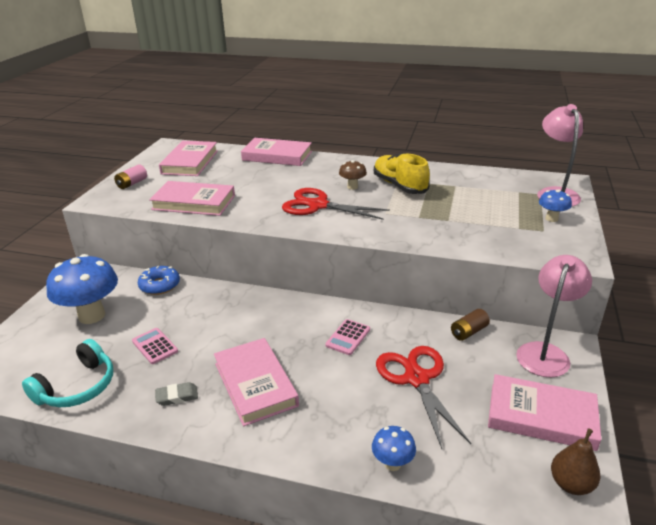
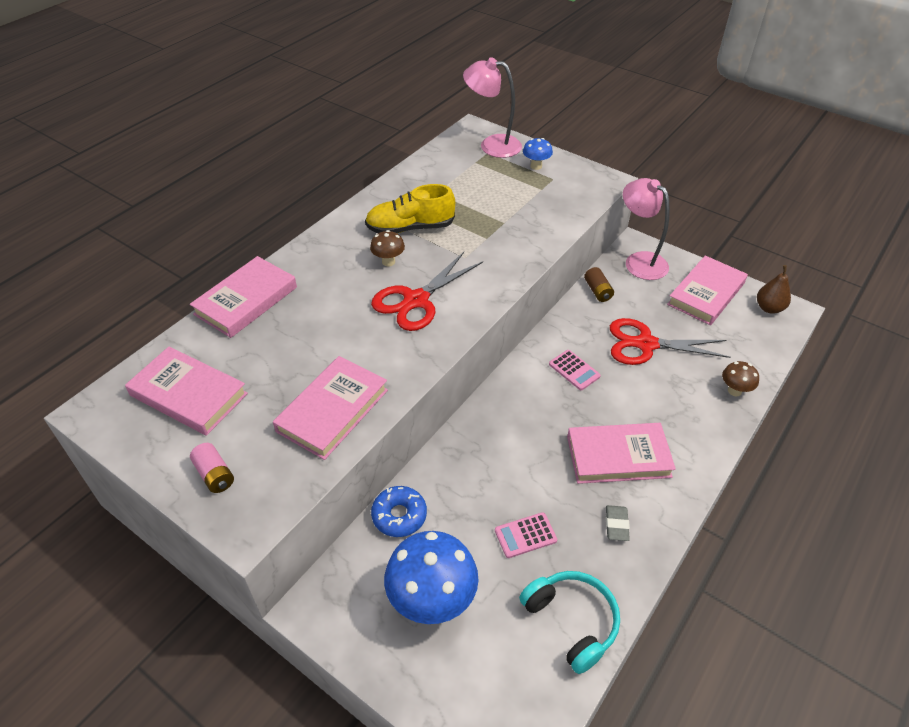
camera: 70 degrees left, 15 degrees up
blue mushroom [372,426,416,471] -> brown mushroom [722,361,759,396]

